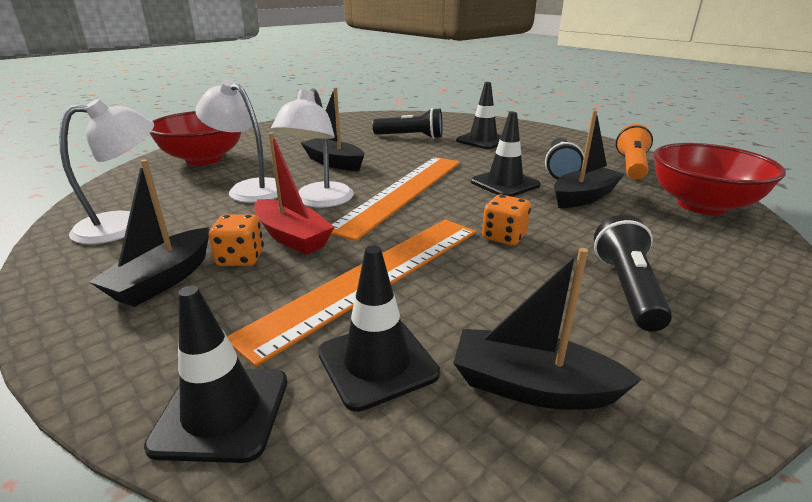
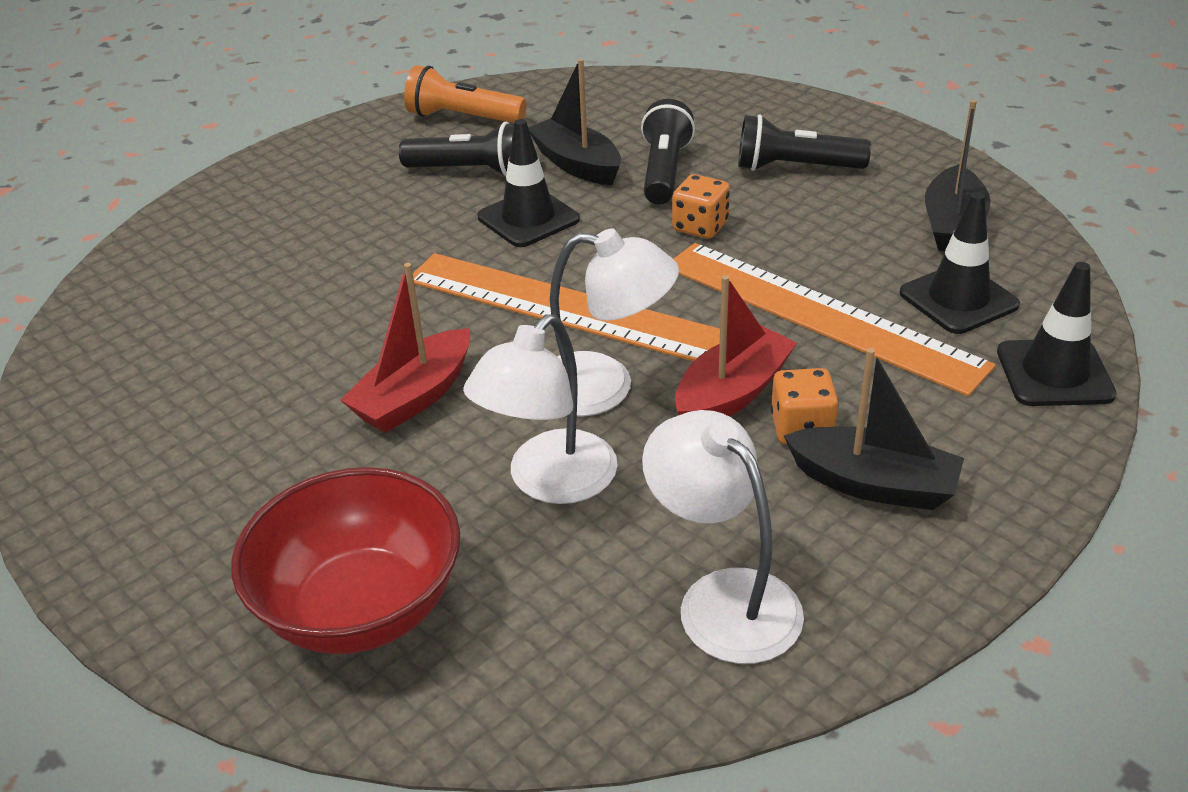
camera: 90 degrees left, 10 degrees up
black boat [301,87,364,171] -> red boat [340,263,470,433]
black flashlight [373,108,443,139] -> black flashlight moved to [641,99,695,205]
black traffic cone [456,82,501,149] -> none
red bowl [653,143,786,215] -> none

